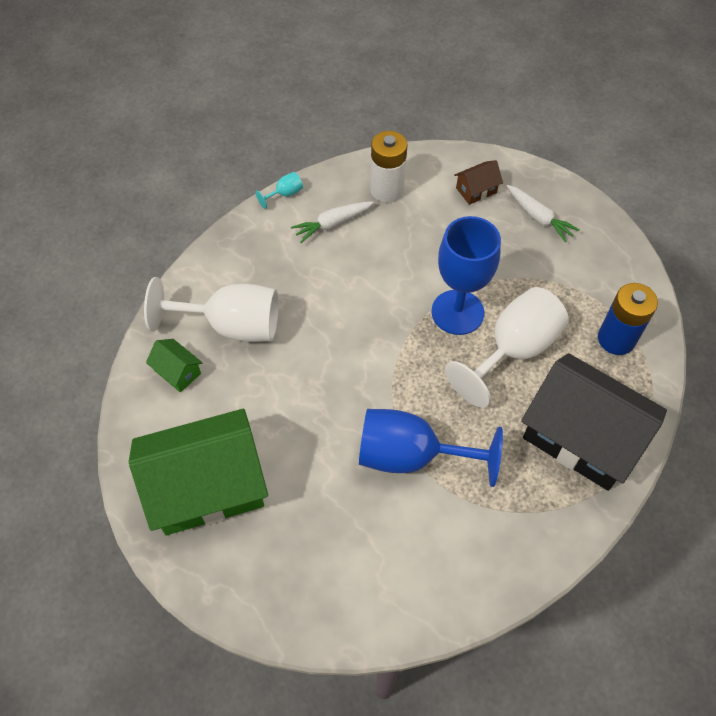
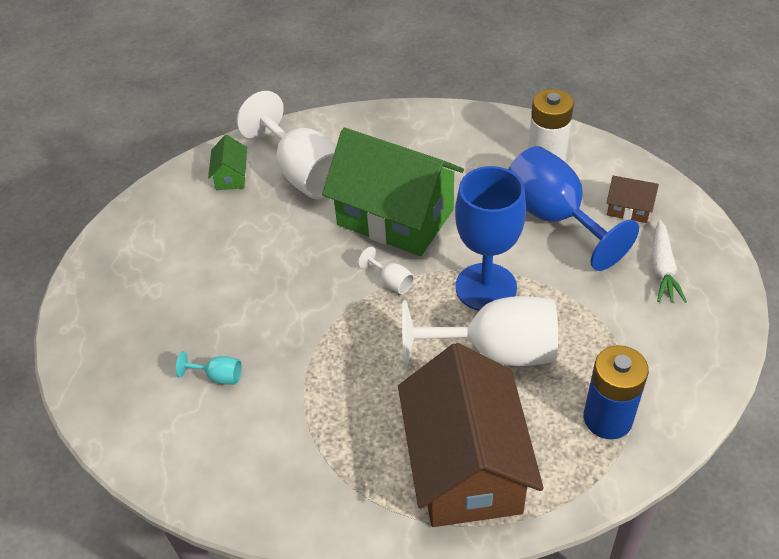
camera: 50 degrees right, 10 degrees down
green house [129,409,268,535] -> green house moved to [322,128,464,256]
turquoise goblet [256,172,303,209] -> turquoise goblet moved to [176,351,242,384]
white carrot [291,201,374,243] -> none
blue goblet [359,409,503,487] -> blue goblet moved to [508,146,639,271]
black house [521,353,667,491] -> brown house [398,343,544,527]
none -> white goblet [358,247,414,294]

